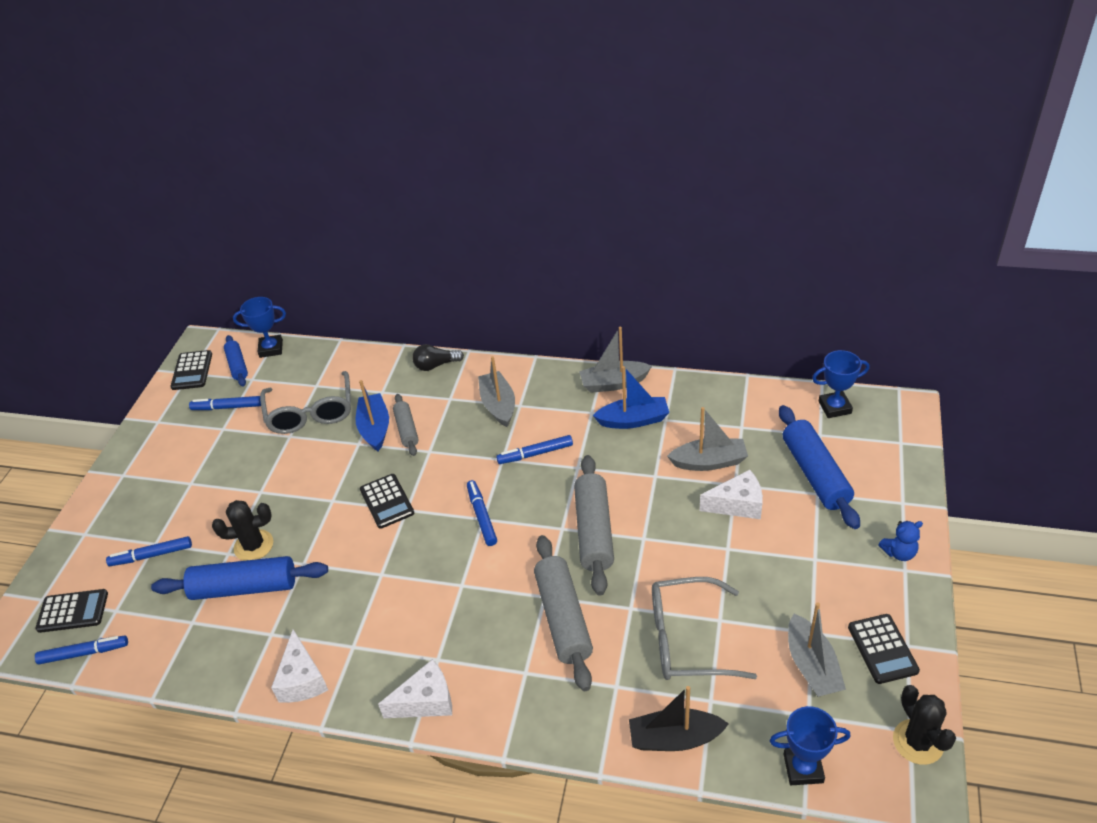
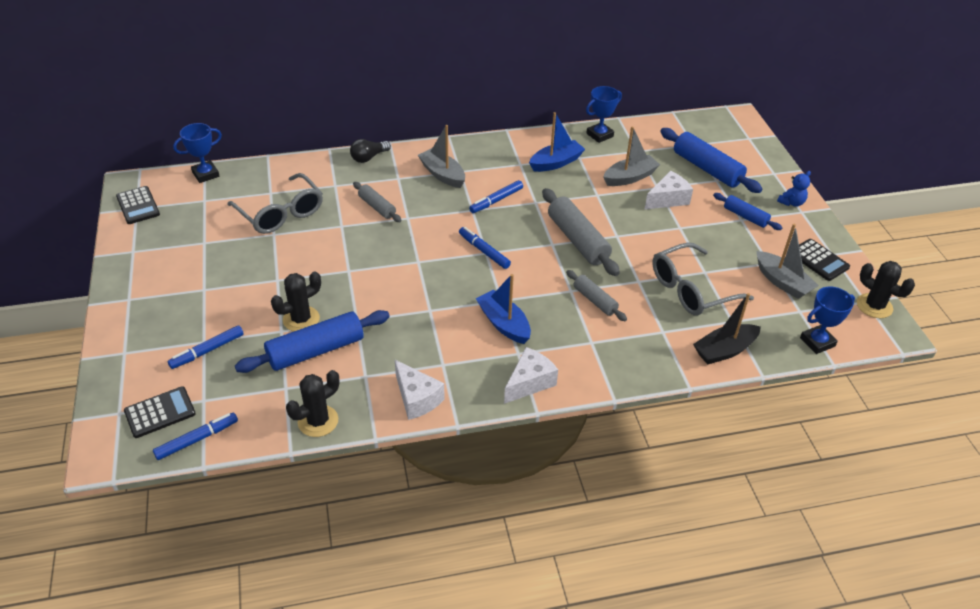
camera: 30 degrees left, 0 degrees up
blue marker [189,396,261,410] -> none
blue rolling pin [224,335,248,387] -> blue rolling pin moved to [713,193,782,230]
blue boat [356,380,389,451] -> blue boat moved to [476,274,531,344]
black calculator [360,474,414,529] -> none
grey rolling pin [534,535,593,691] -> grey rolling pin [566,270,627,321], size x0.57
grey boat [579,327,652,393] -> none
blue trophy [812,350,869,418] -> blue trophy moved to [586,86,622,143]
none -> black cactus [286,370,339,437]

